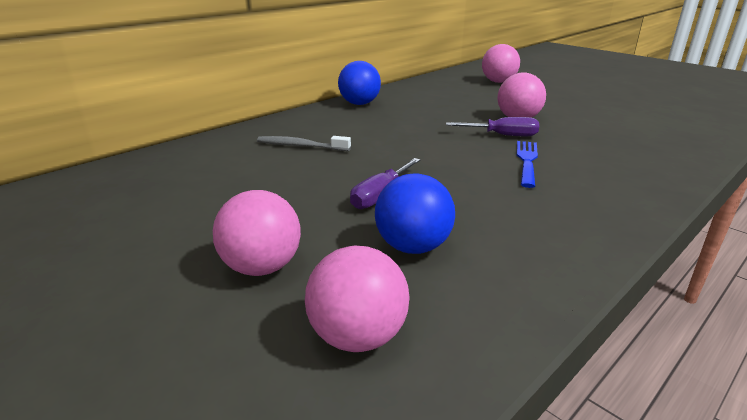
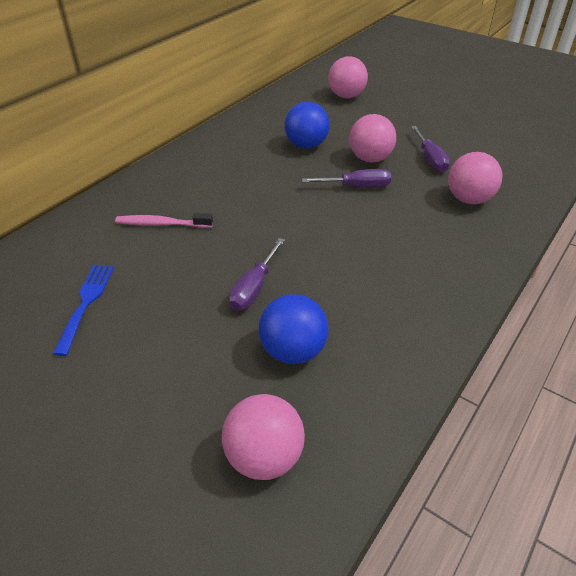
camera: 10 degrees left, 15 degrees up
pink ball [213,190,301,276] -> pink ball moved to [448,152,502,204]
grey toothbrush [257,136,351,151] -> pink toothbrush [115,213,213,228]
blue ball [338,61,381,105] -> blue ball moved to [285,102,330,149]
blue fork [517,141,538,188] -> blue fork moved to [53,265,114,356]
none -> purple screwdriver [411,126,450,173]

